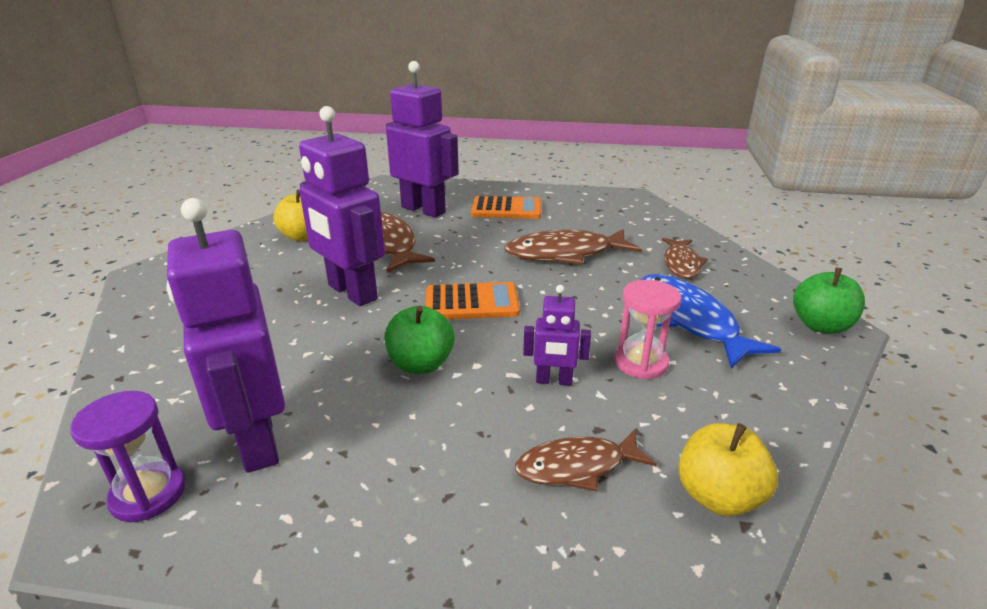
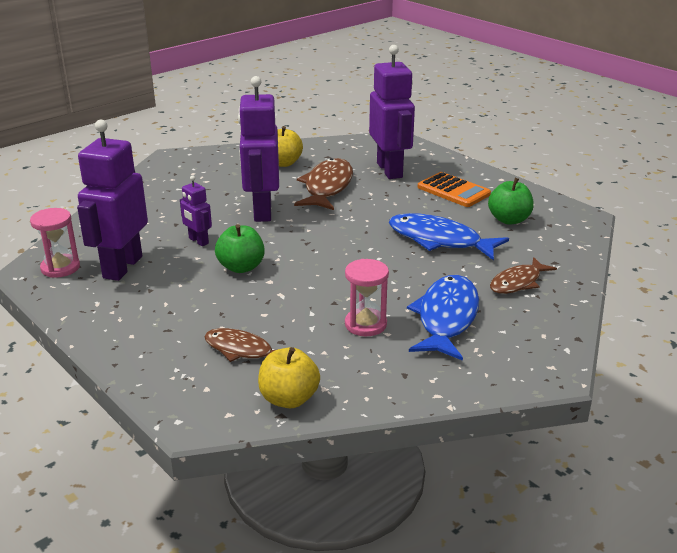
camera: 40 degrees right, 0 degrees up
purple hourglass [70,391,186,522] -> pink hourglass [30,208,80,278]
orange calculator [426,282,520,319] -> none
brown fish [505,229,642,265] -> blue fish [389,213,509,261]
purple robot [523,285,591,386] -> purple robot moved to [180,175,212,246]
green apple [793,267,865,334] -> green apple moved to [488,178,534,225]

